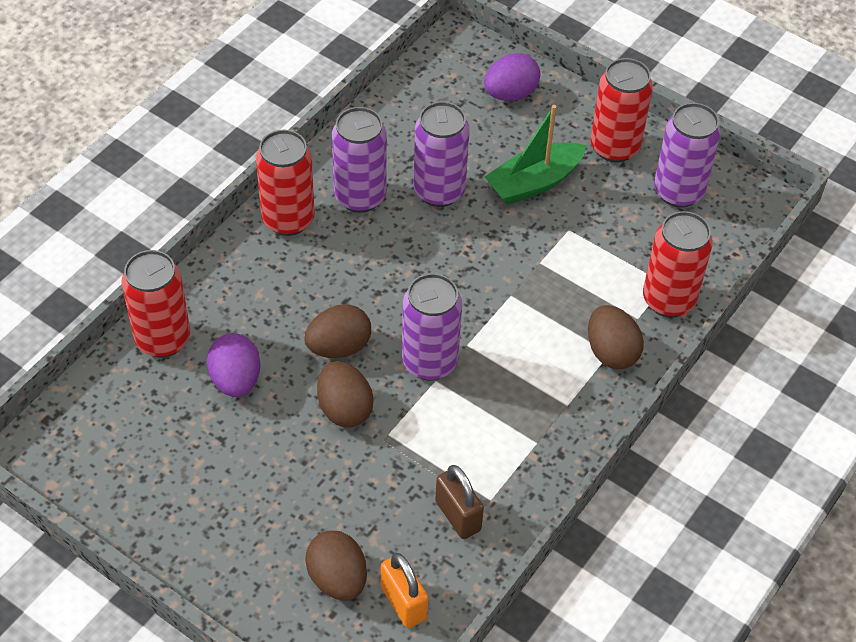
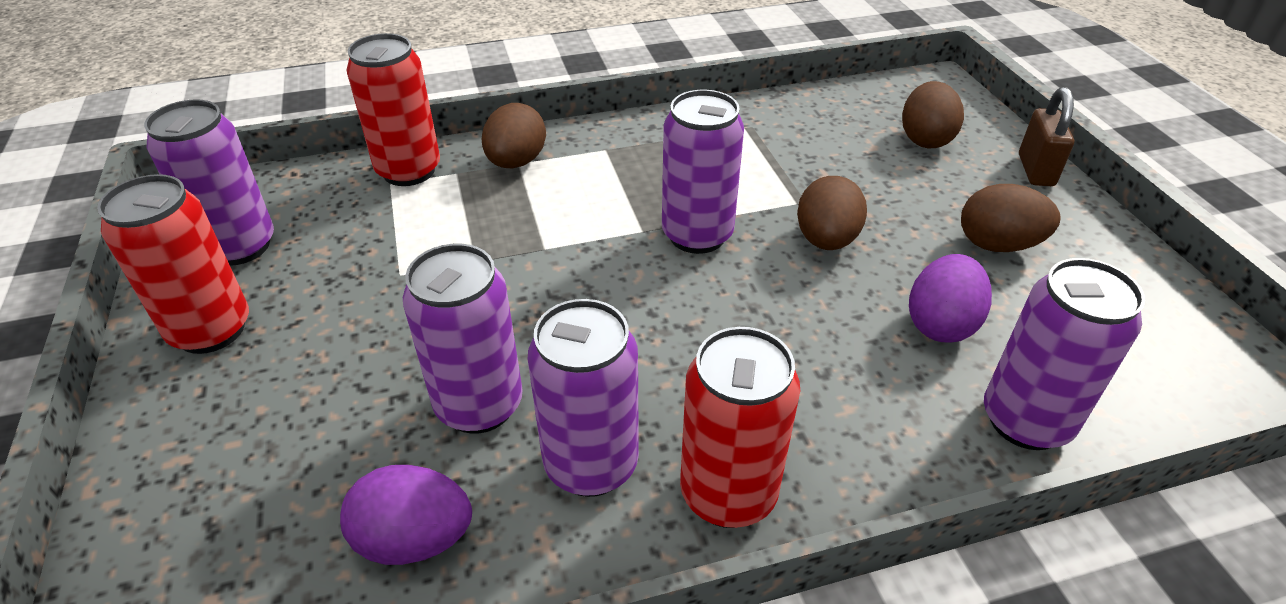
camera: 140 degrees left, 10 degrees down
red can [122,250,190,358] -> purple can [984,258,1145,450]
brown egg [304,304,371,358] -> brown egg moved to [961,184,1060,252]
orange padlock [381,553,428,628] -> none
brown padlock [435,465,484,539] -> brown padlock moved to [1019,87,1074,186]
purple egg [484,53,540,101] -> purple egg moved to [340,465,472,565]
green boat [485,105,586,205] -> none

